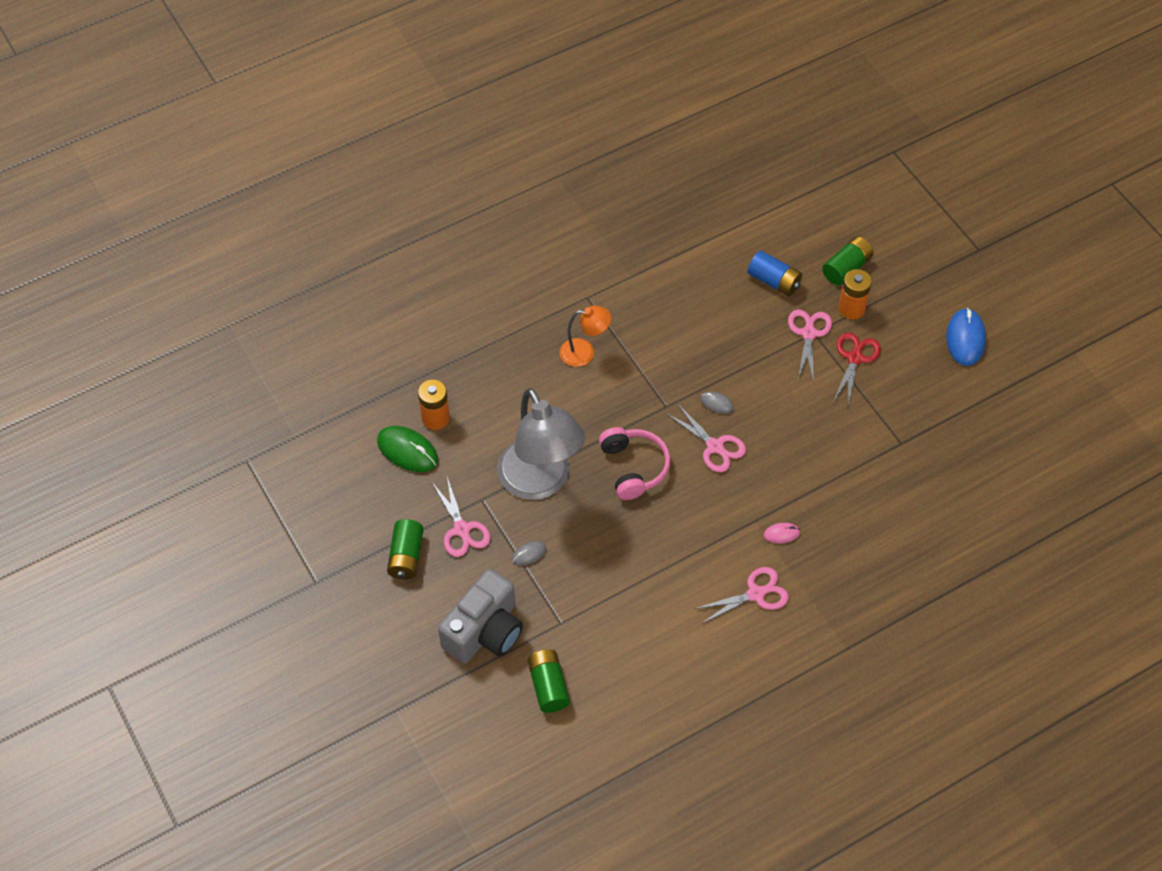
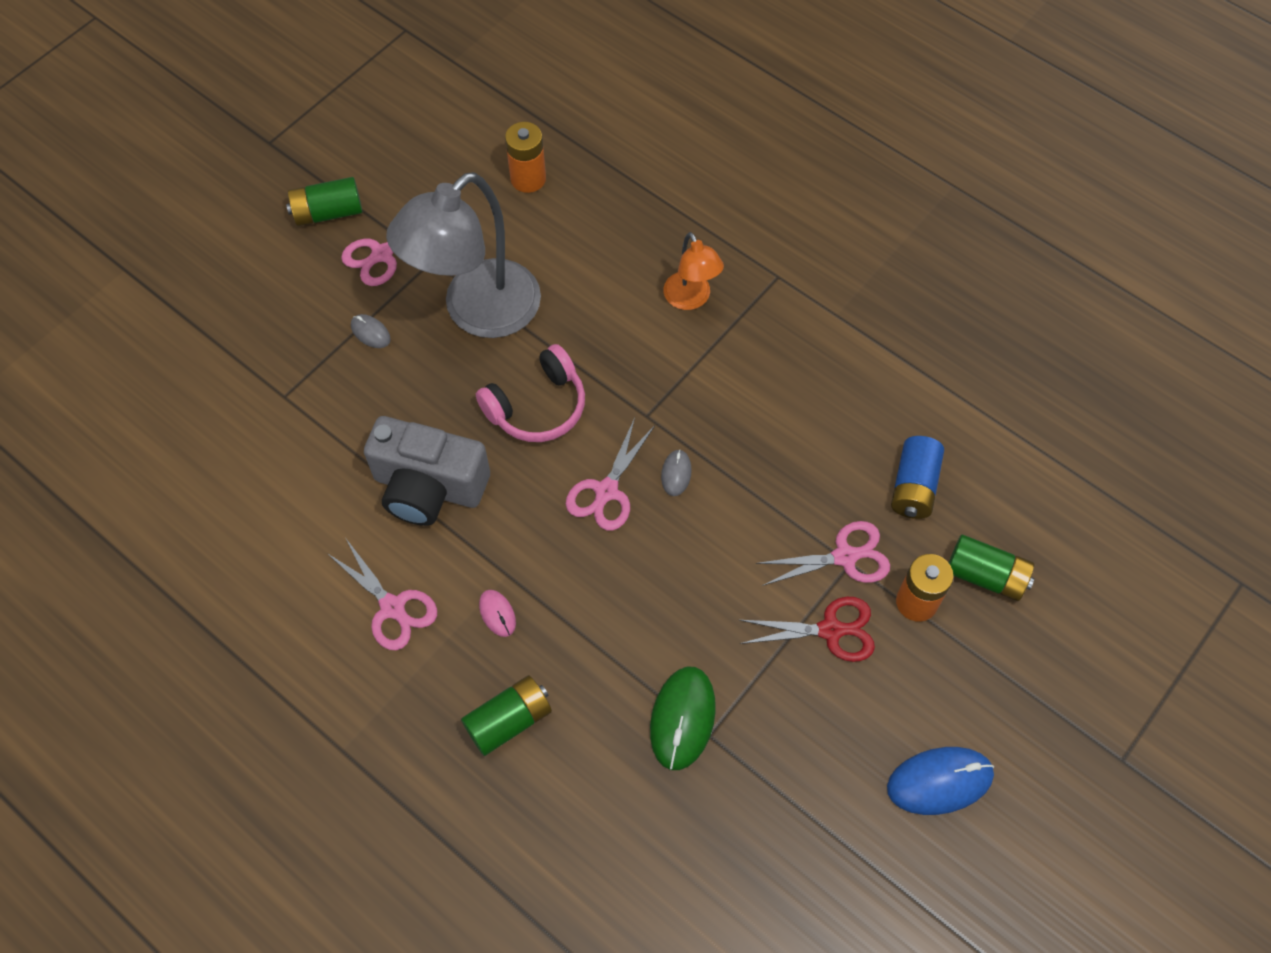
camera: 70 degrees right, 5 degrees up
green mouse [377,426,438,472] -> green mouse moved to [650,667,716,770]
grey camera [438,569,523,663] -> grey camera moved to [364,416,490,526]
green battery [527,649,570,713] -> green battery moved to [461,675,552,756]

